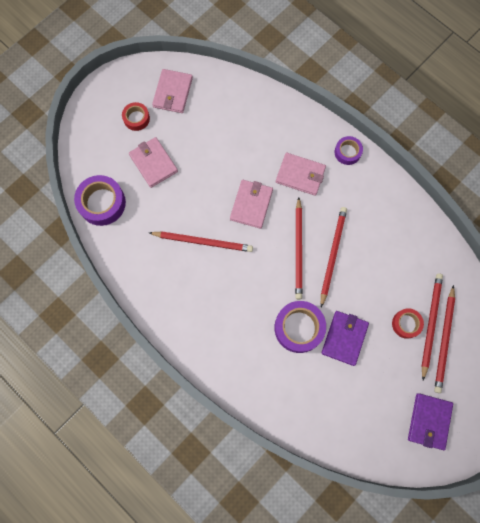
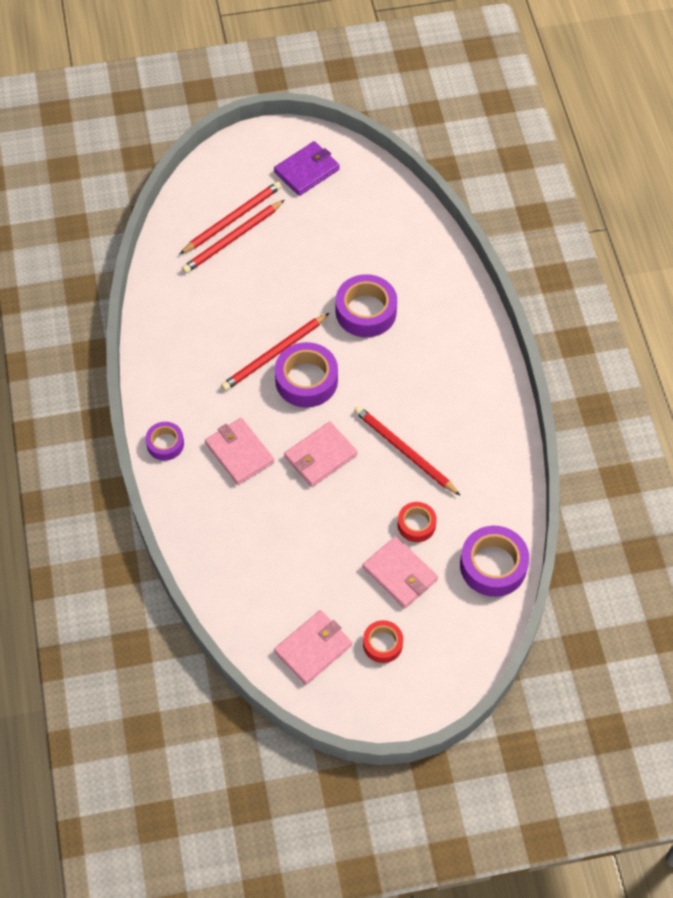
camera: 145 degrees left, 15 degrees down
pink wallet [129,137,178,188] -> pink wallet turned 45 degrees counterclockwise [362,536,438,609]
red pencil [295,197,302,300] -> purple tape [275,342,338,408]
purple wallet [321,311,369,366] -> none
red tape [392,308,424,339] -> red tape moved to [398,502,437,542]

